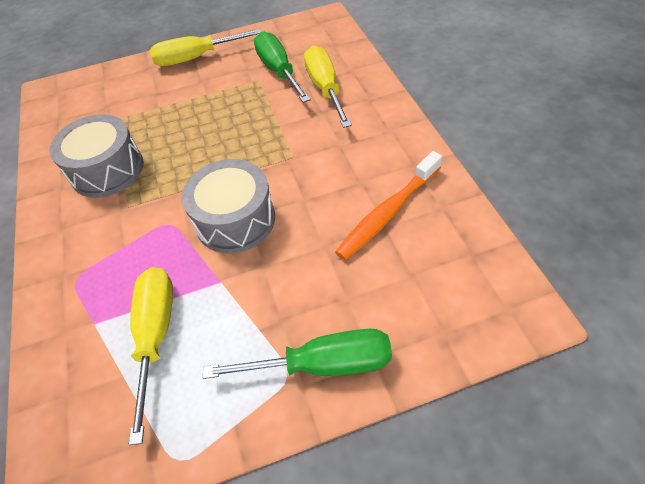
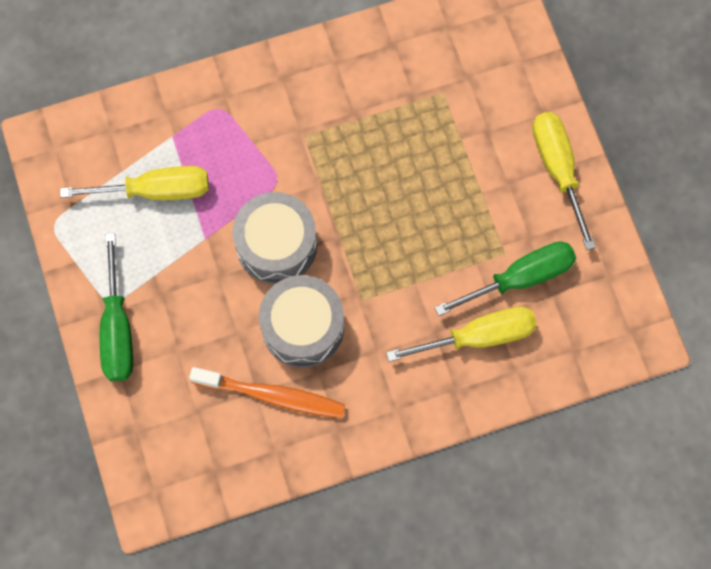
camera: 85 degrees right, 20 degrees up
grey drum [50,114,144,198] -> grey drum moved to [259,275,344,368]
orange toothbrush [335,151,442,260] -> orange toothbrush turned 150 degrees clockwise [189,367,345,418]

